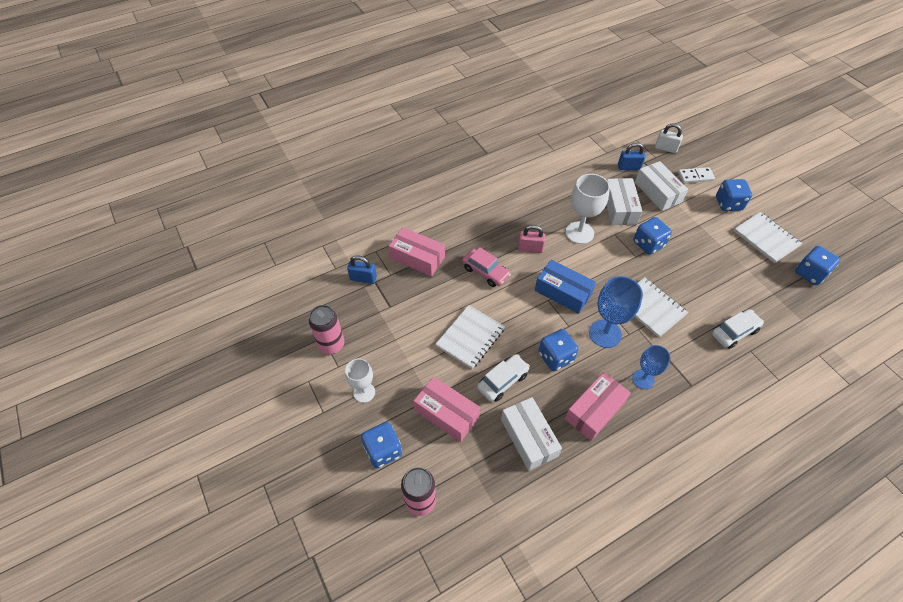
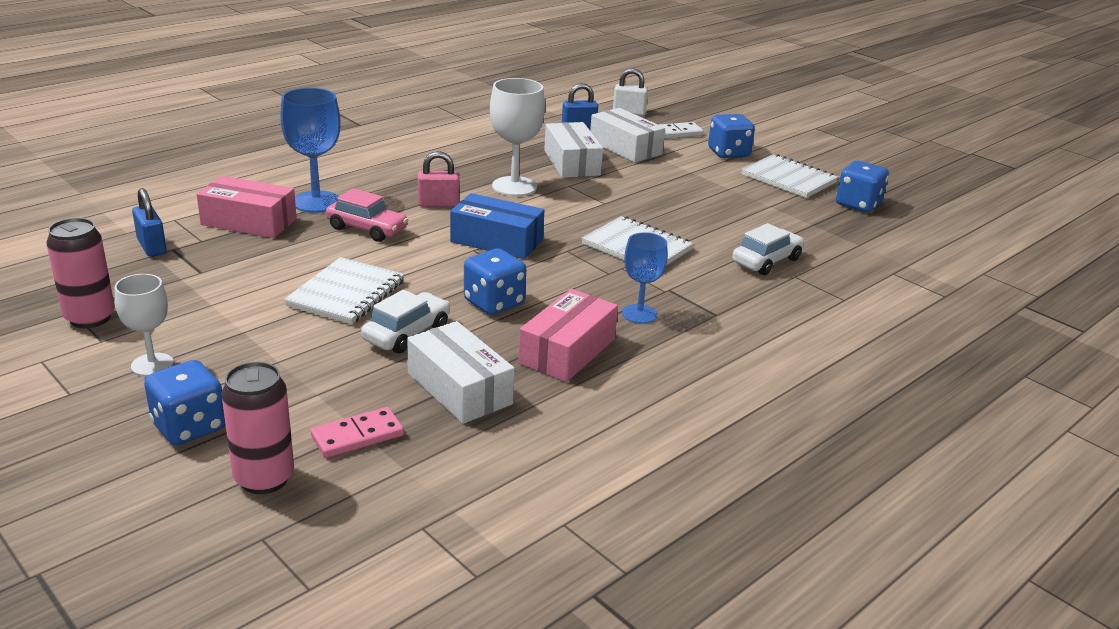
camera: 15 degrees left, 25 degrees down
blue padlock [347,255,377,284] -> blue padlock turned 60 degrees clockwise [132,188,167,257]
pink box [414,376,480,442] -> none
blue goblet [589,276,643,348] -> blue goblet moved to [280,88,341,213]
blue dice [634,217,672,255] -> none
none -> pink domino [311,407,404,458]

